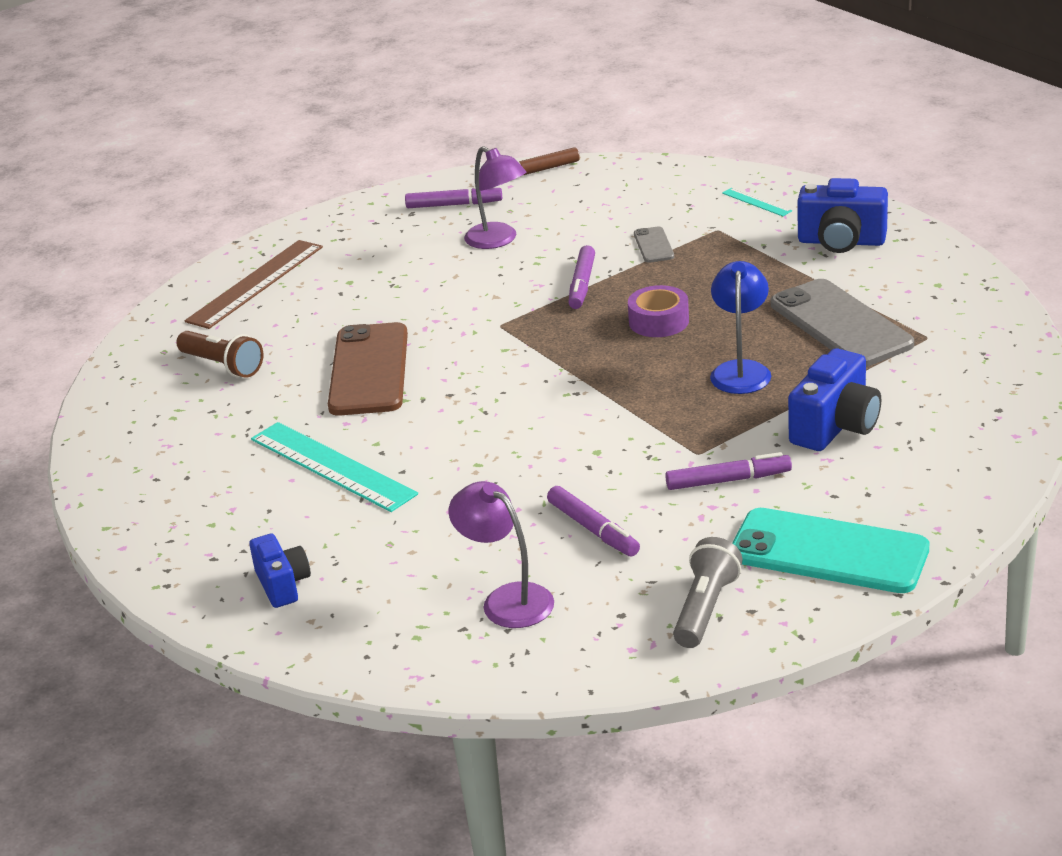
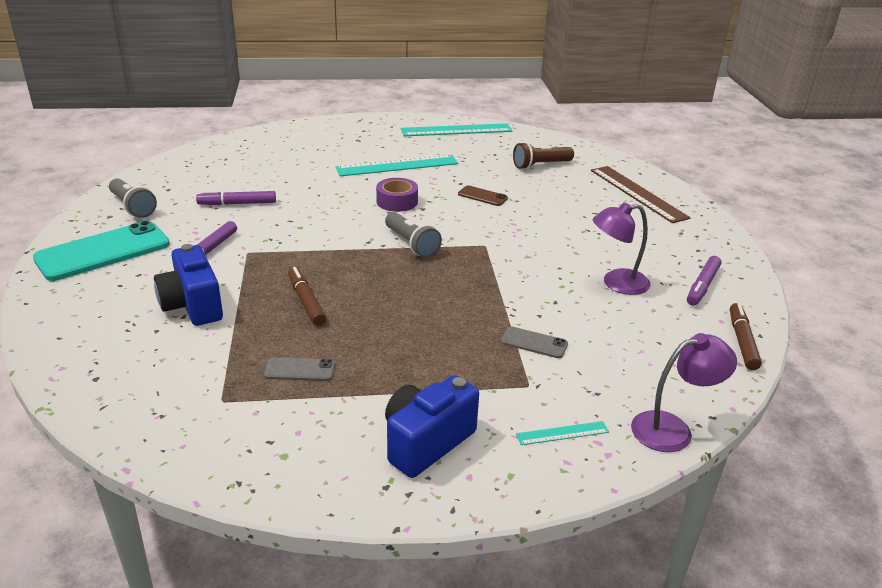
camera: 115 degrees right, 0 degrees up
blue camera [249,534,311,608] -> none
brown phone [328,322,408,416] -> brown phone [458,185,508,206], size x0.46
purple lamp [448,481,554,628] -> purple lamp moved to [631,333,737,452]
purple marker [568,245,595,309] -> none
purple tape [628,285,689,337] -> purple tape moved to [376,178,418,212]
blue lamp [710,261,771,394] -> brown marker [288,267,326,326]
grey phone [771,279,914,367] -> grey phone [264,357,335,381], size x0.46
none -> grey flashlight [385,212,442,258]
none -> turquoise ruler [401,123,512,136]

